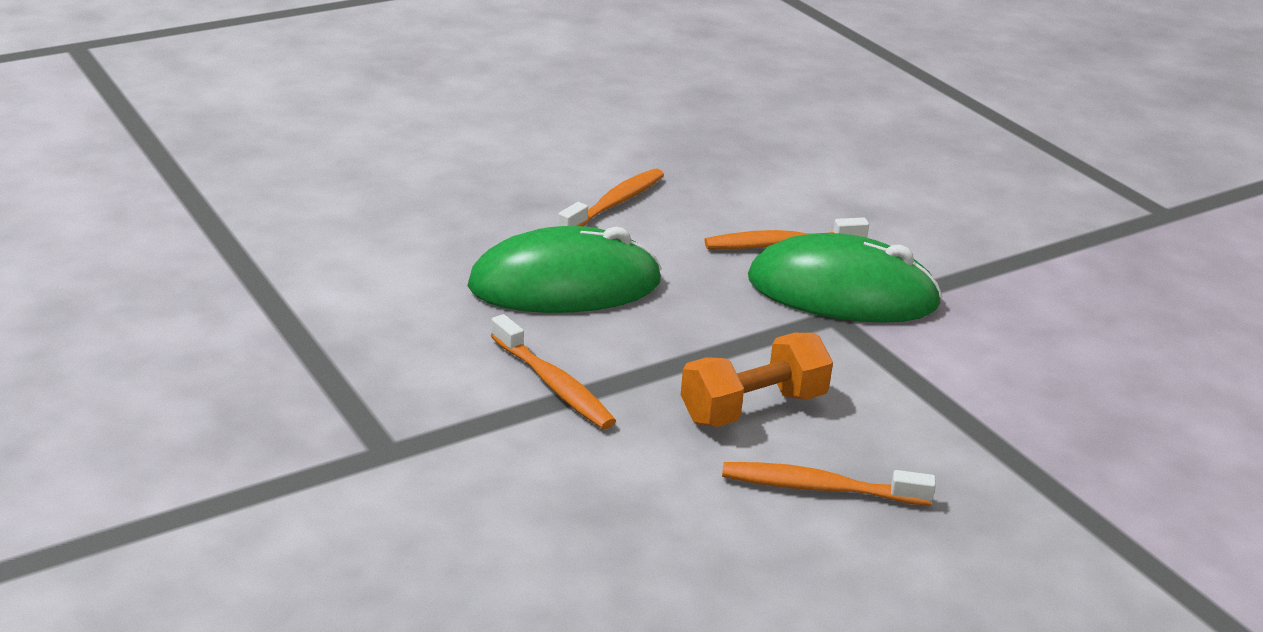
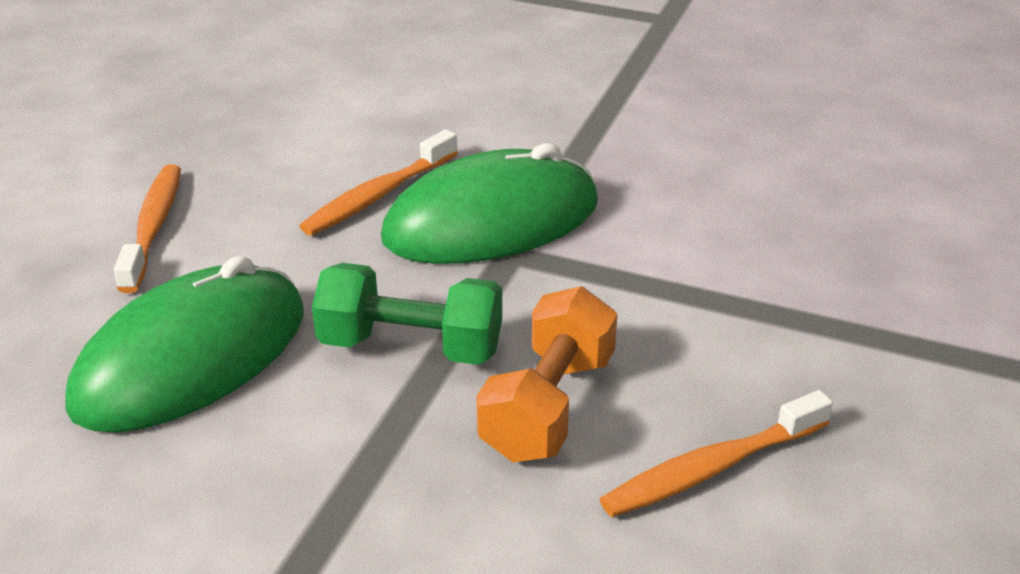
camera: 35 degrees left, 5 degrees up
orange toothbrush [491,314,616,429] -> none
none -> green dumbbell [312,263,502,365]

